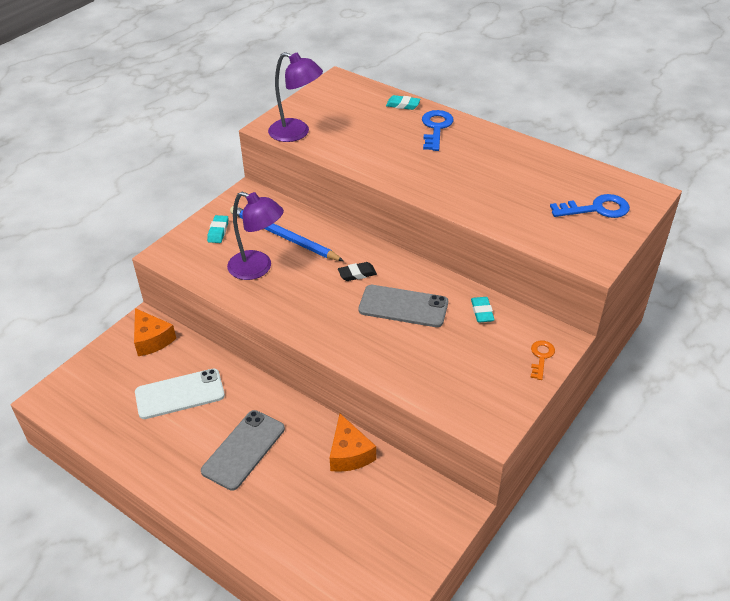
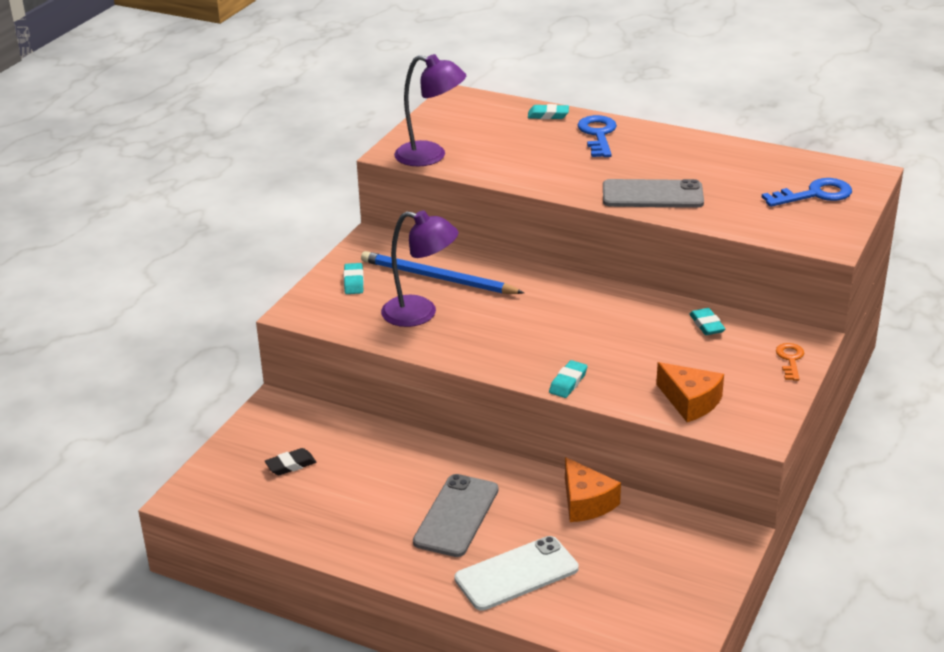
camera: 10 degrees left, 10 degrees down
orange cheese [134,308,176,356] -> orange cheese moved to [656,362,724,422]
white phone [135,369,225,419] -> white phone moved to [454,536,579,611]
black eraser [338,262,377,281] -> black eraser moved to [265,448,316,475]
grey phone [358,285,448,327] -> grey phone moved to [603,179,704,208]
none -> turquoise eraser [549,360,588,398]

